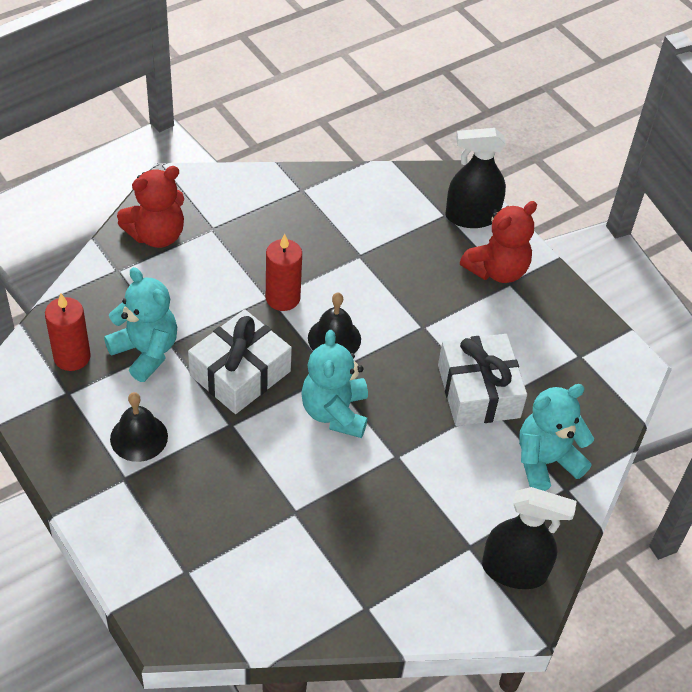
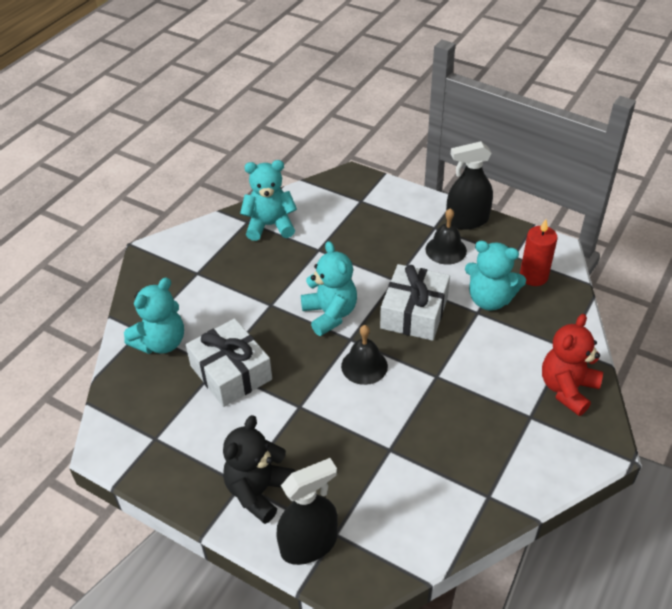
camera: 160 degrees right, 5 degrees down
red candle [266,234,302,311] -> none
red teddy bear [460,201,537,283] -> black teddy bear [223,415,295,524]
black spray bottle [482,487,577,589] -> black spray bottle moved to [446,141,493,230]
none -> turquoise teddy bear [240,160,297,241]

